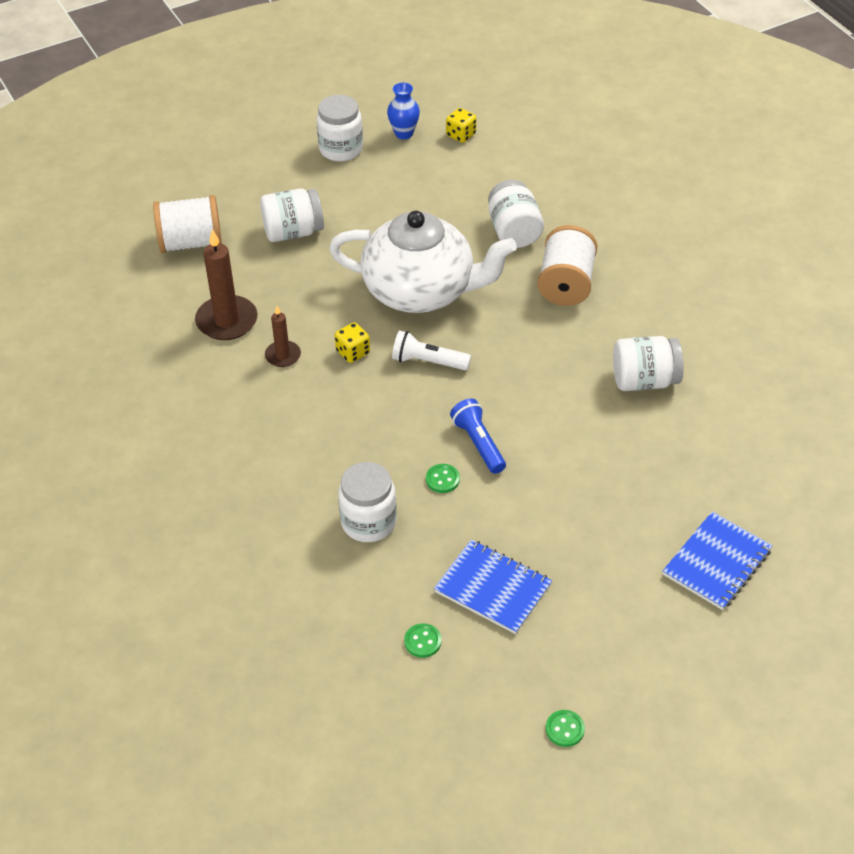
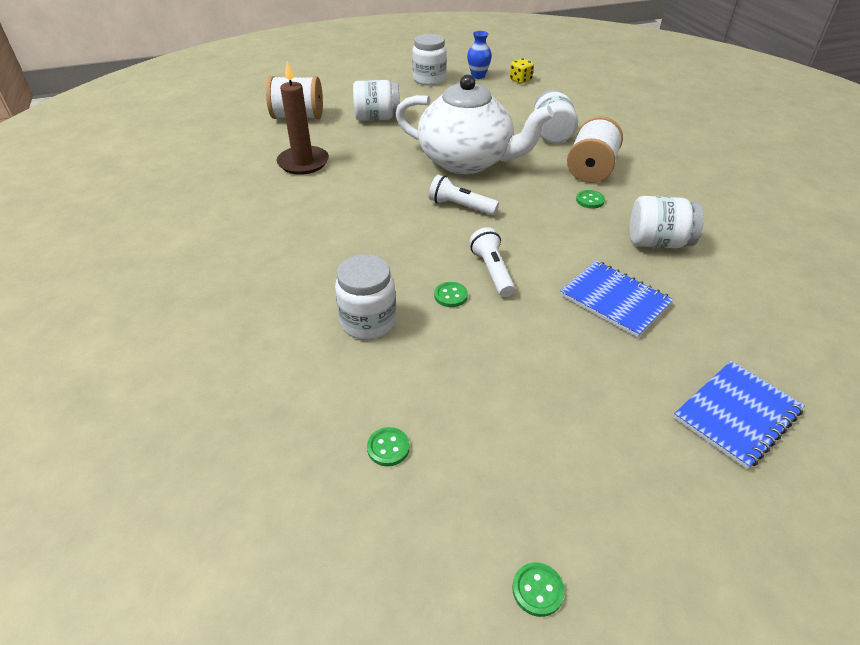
camera: 10 degrees right, 5 degrees down
brown candle [265,306,301,367] -> none
yellow dice [335,322,370,363] -> none
blue notebook [434,539,552,634] -> blue notebook moved to [560,261,674,338]
blue flashlight [450,398,506,474] -> white flashlight [469,227,515,297]
none -> green button [576,190,605,209]

